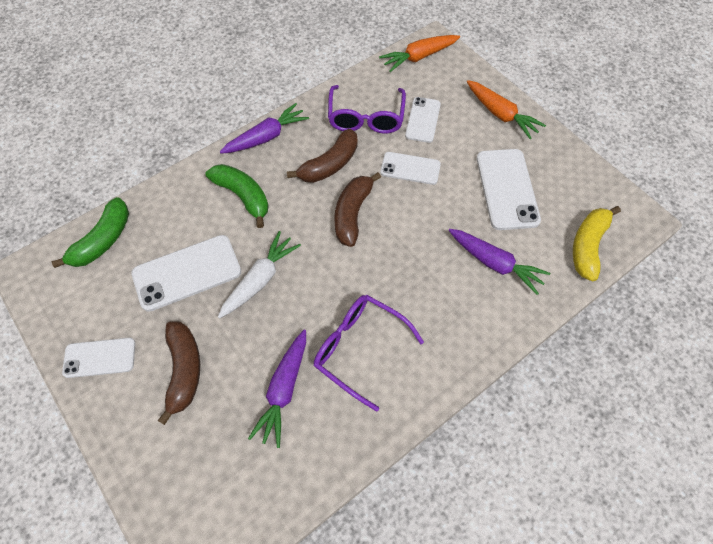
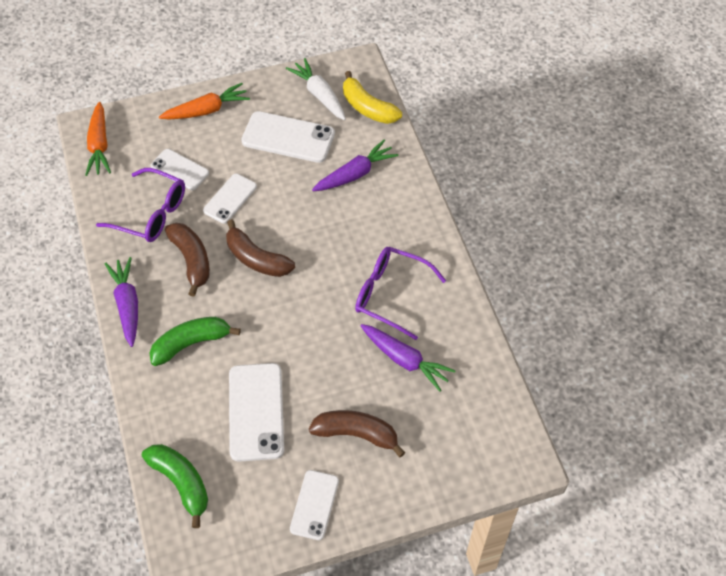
camera: 70 degrees left, 5 degrees down
white carrot [218,231,301,319] -> white carrot moved to [286,58,346,120]
purple glasses [314,295,424,412] -> purple glasses turned 60 degrees clockwise [355,247,446,340]

